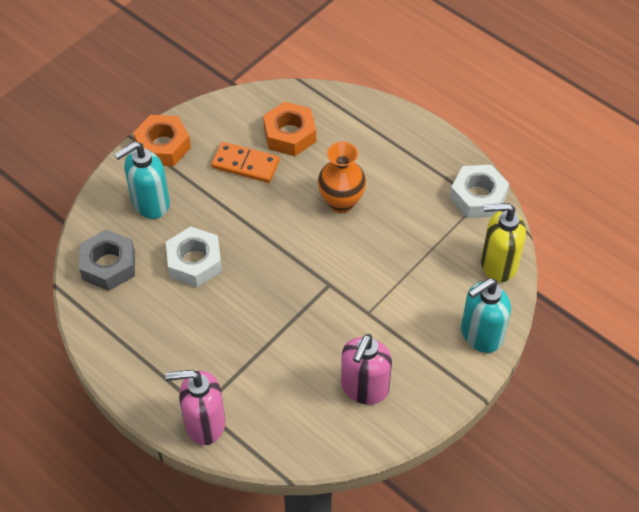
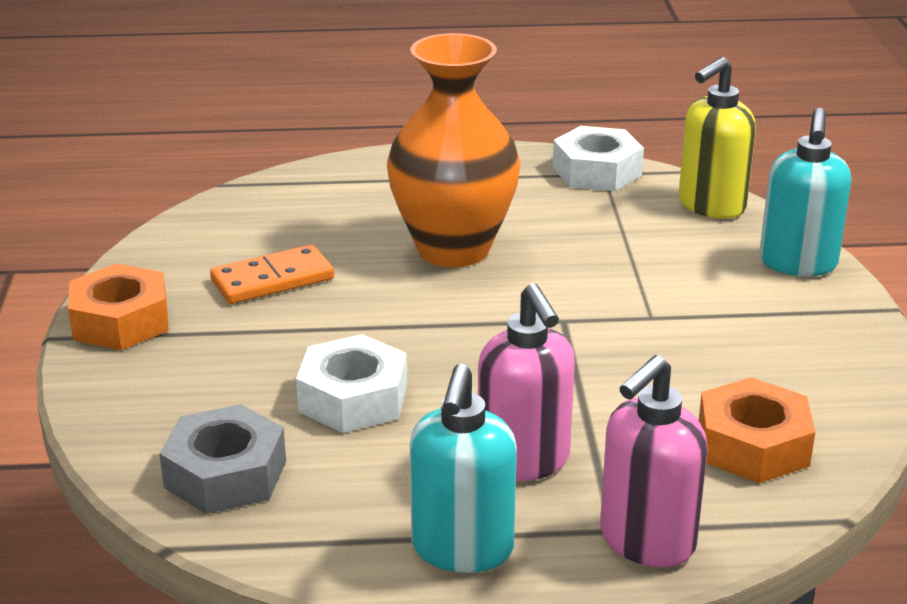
camera: 45 degrees left, 25 degrees down
turquoise soap dispenser [114,141,170,219] -> turquoise soap dispenser moved to [410,364,517,573]
orange nut [263,102,316,156] -> orange nut moved to [699,377,815,483]
orange vase [318,142,366,213] -> orange vase [387,33,520,267], size x1.59
pink soap dispenser [341,334,392,405] -> pink soap dispenser moved to [478,283,575,482]

